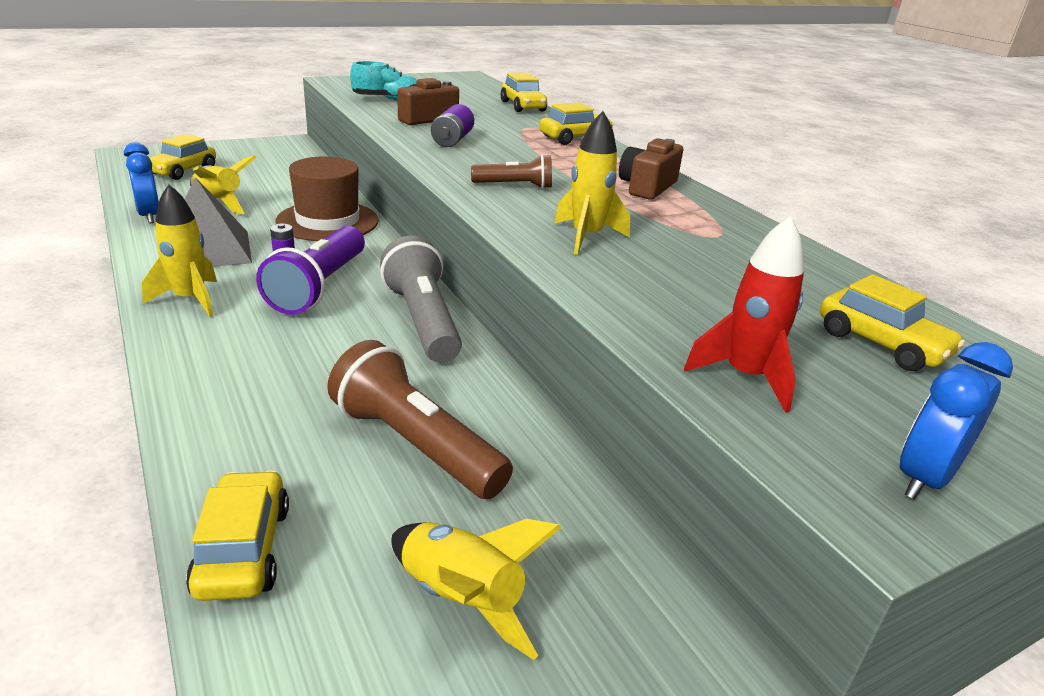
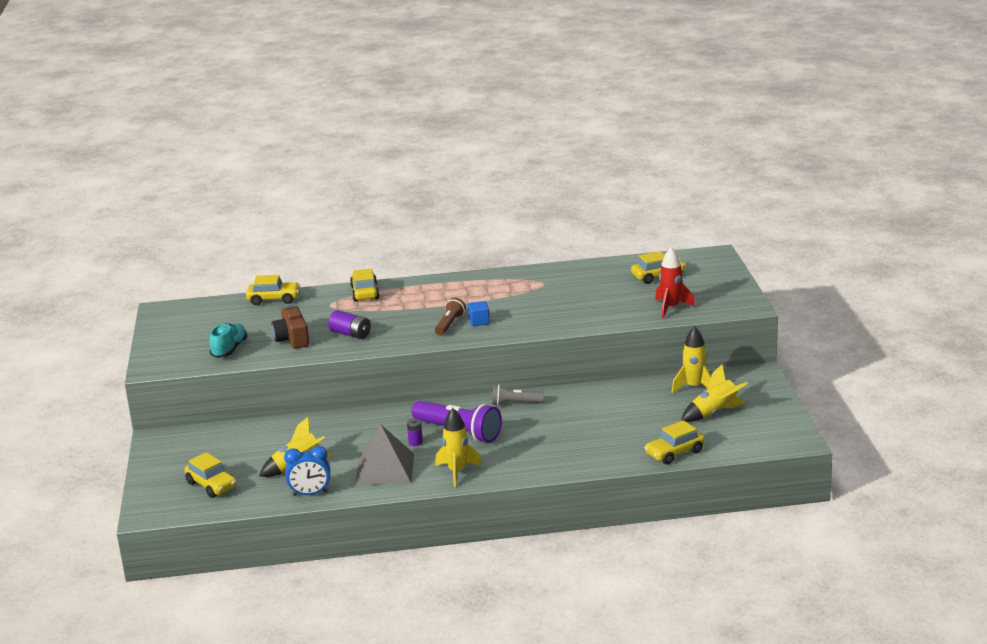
camera: 65 degrees left, 5 degrees down
yellow car [186,470,289,601] -> yellow car turned 45 degrees counterclockwise [644,420,705,465]
brown hat [276,156,379,241] -> none
brown flashlight [327,340,513,499] -> none
grey flashlight [380,236,462,363] -> grey flashlight [492,385,544,406], size x0.57
yellow rocket [554,111,630,255] -> yellow rocket moved to [672,326,711,393]
brown camera [619,138,683,200] -> none
blue clock [900,342,1013,499] -> none
none -> blue cube [468,301,490,326]

